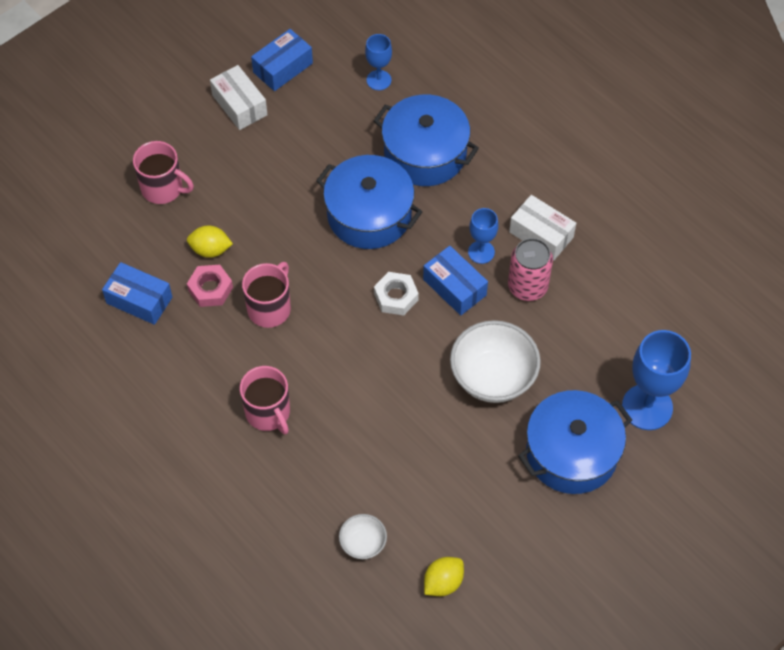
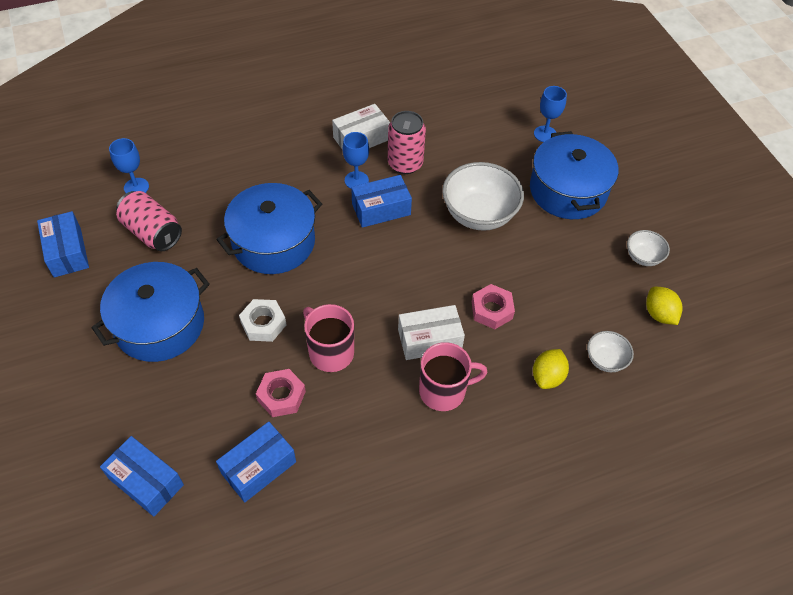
camera: 70 degrees left, 5 degrees down
pink mug [133,141,194,204] -> none
yellow lemon [187,226,233,258] -> yellow lemon moved to [533,349,569,389]
white box [210,65,268,130] -> white box moved to [398,305,465,360]
blue pot [374,94,479,186] -> blue pot moved to [92,262,210,362]
white nut [374,272,419,316] -> white nut moved to [239,299,286,342]
blue goblet [622,330,691,430] -> blue goblet [534,86,567,142], size x0.55
none -> blue box [100,436,184,517]
none -> pink can [116,191,182,251]
none -> pink nut [472,284,515,329]
none -> white bowl [627,230,670,266]

